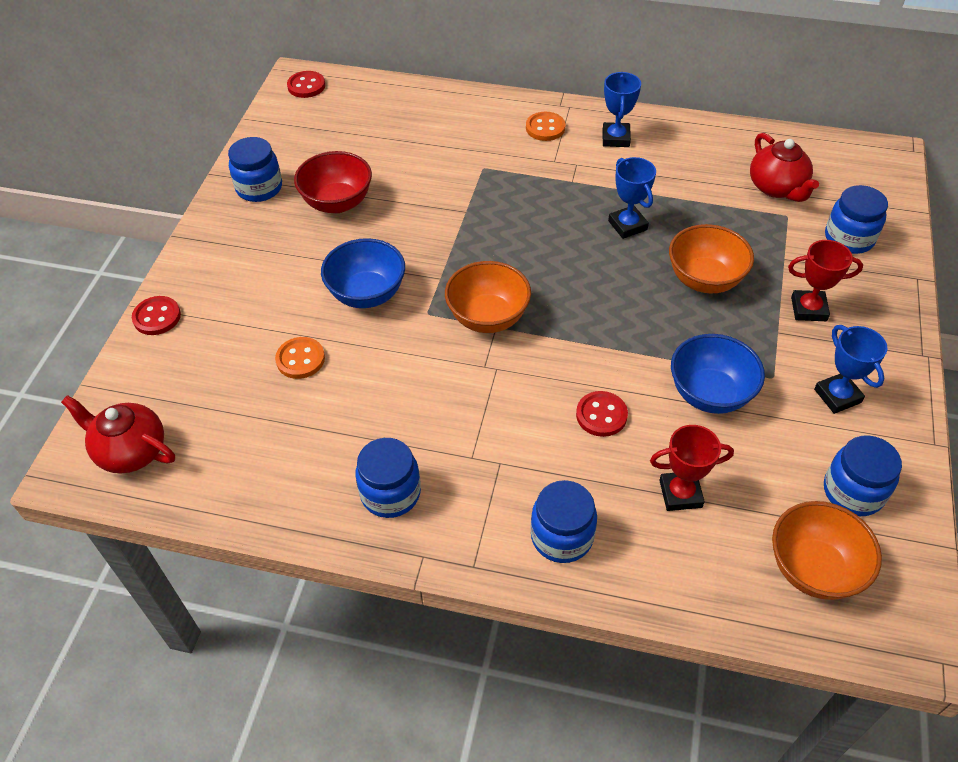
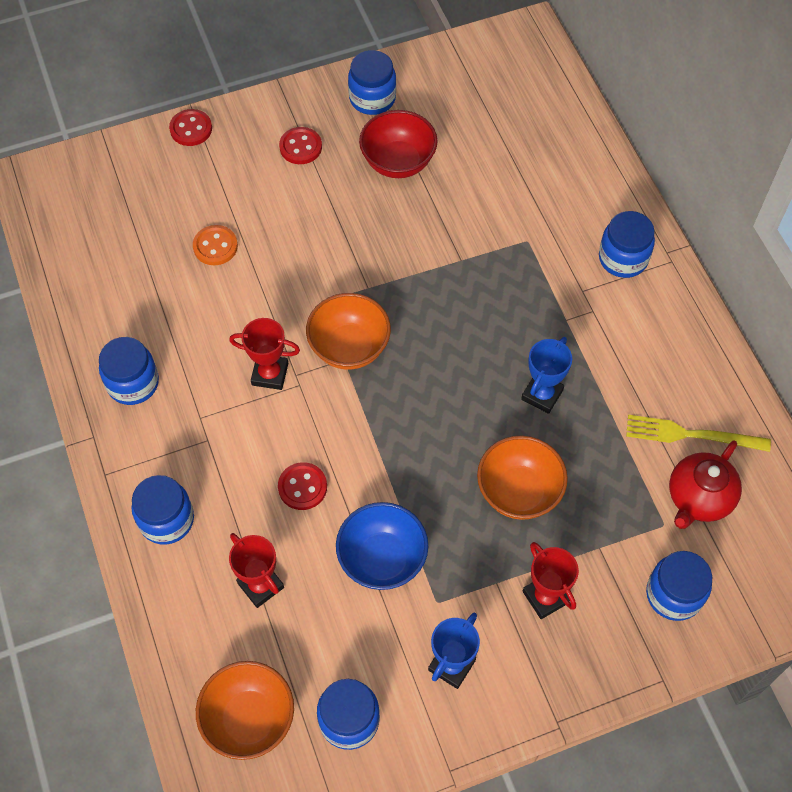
camera: 55 degrees right, 10 degrees up
red teapot [61,395,175,473] -> none
red button [287,71,325,98] -> red button moved to [279,127,322,164]
blue bowl [321,238,405,308] -> none
orange button [526,112,565,141] -> blue jar [599,211,655,278]
blue trophy [603,72,641,147] -> none
none -> red trophy [229,318,300,390]
none -> yellow fork [626,415,771,452]

